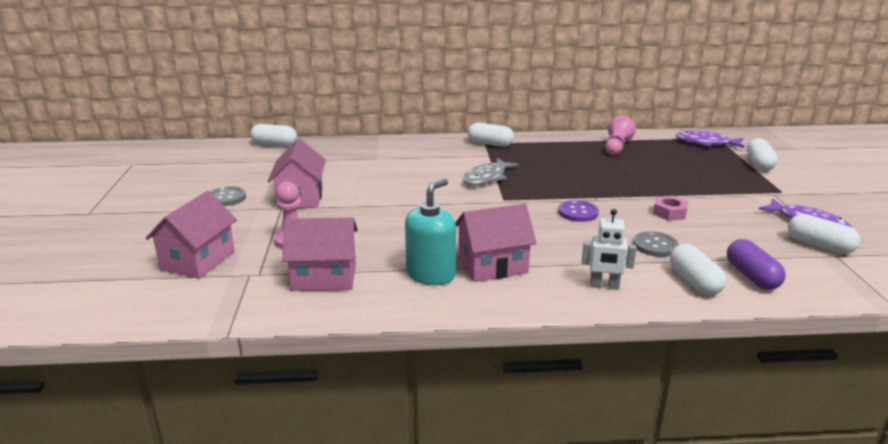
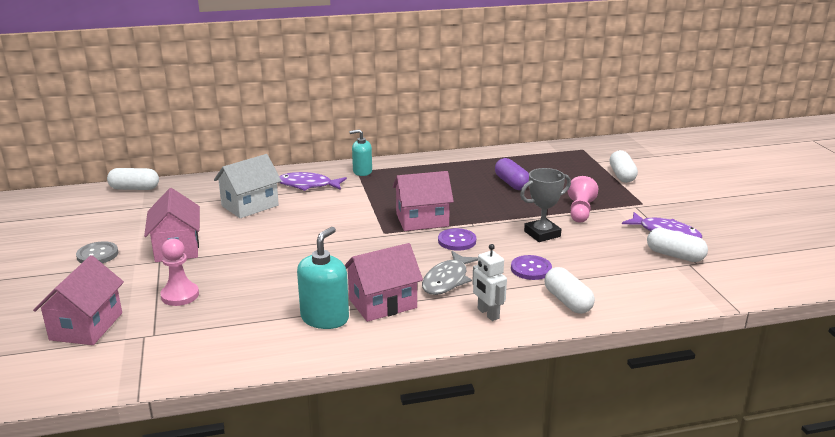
camera: 10 degrees left, 0 degrees up
pink house [282,217,358,291] -> pink house moved to [393,171,454,231]
grey fish [463,158,519,186] -> grey fish moved to [422,251,478,295]
white capsule [468,123,514,147] -> turquoise soap dispenser [349,129,372,176]
white robot [582,209,636,290] -> white robot turned 60 degrees clockwise [472,244,507,321]
pink pawn [605,116,636,155] -> pink pawn moved to [568,176,598,222]
grey button [633,231,679,257] -> purple button [511,255,552,280]
pink nut [653,196,689,221] -> grey trophy [520,168,571,242]
purple fish [676,131,744,148] -> purple fish moved to [279,172,347,191]
purple capsule [727,239,786,290] -> purple capsule moved to [495,158,529,190]
none -> white house [214,154,281,218]

